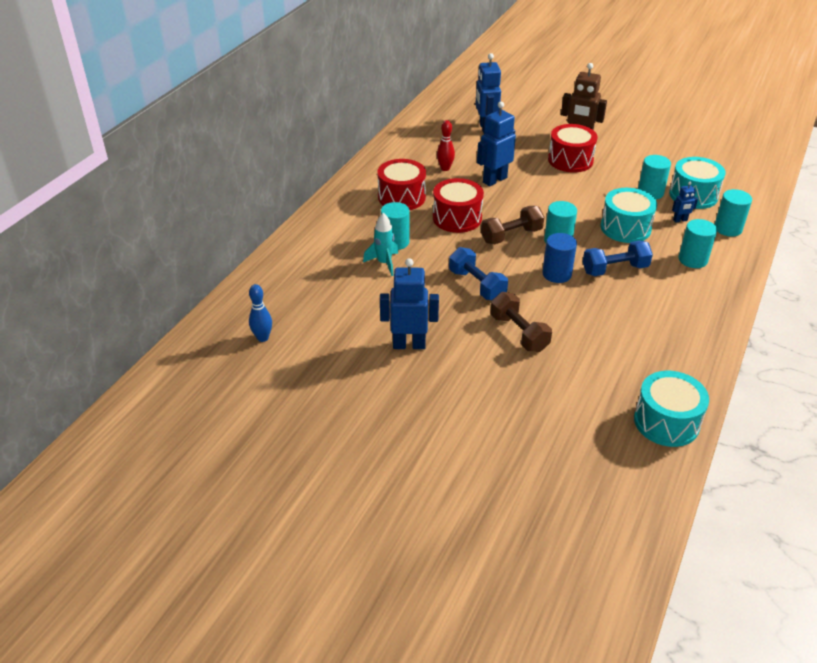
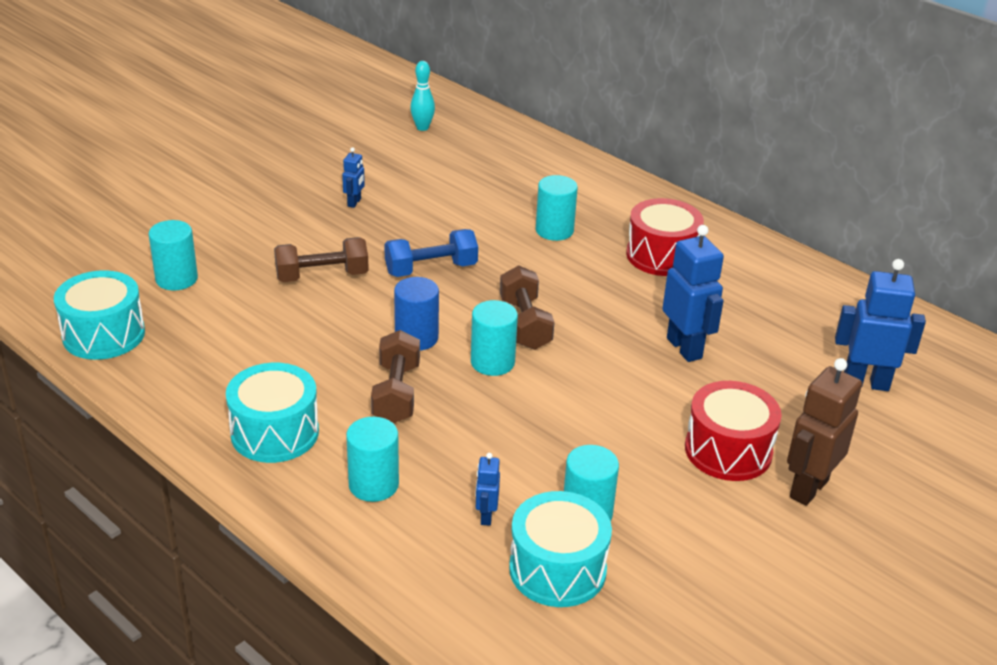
camera: 105 degrees right, 5 degrees down
blue bowling pin [249,284,272,342] -> turquoise bowling pin [410,61,435,131]
turquoise rocket [363,213,398,276] -> none
blue robot [380,258,439,349] -> blue robot [342,147,365,208], size x0.50
red drum [433,178,484,233] -> none
red bowling pin [437,120,455,171] -> none
blue dumbbell [583,240,653,276] -> brown dumbbell [371,330,420,423]
turquoise drum [601,188,657,243] -> turquoise drum moved to [226,363,319,463]
turquoise cylinder [714,189,752,237] -> turquoise cylinder moved to [148,220,198,291]

